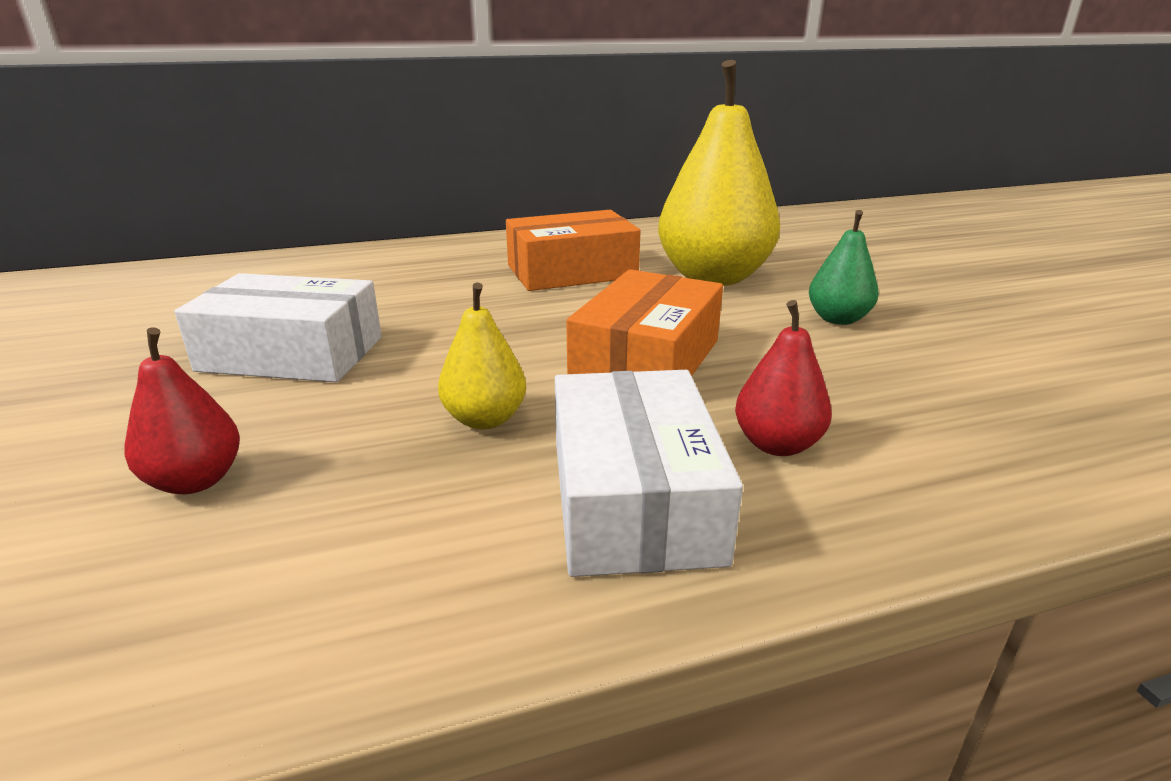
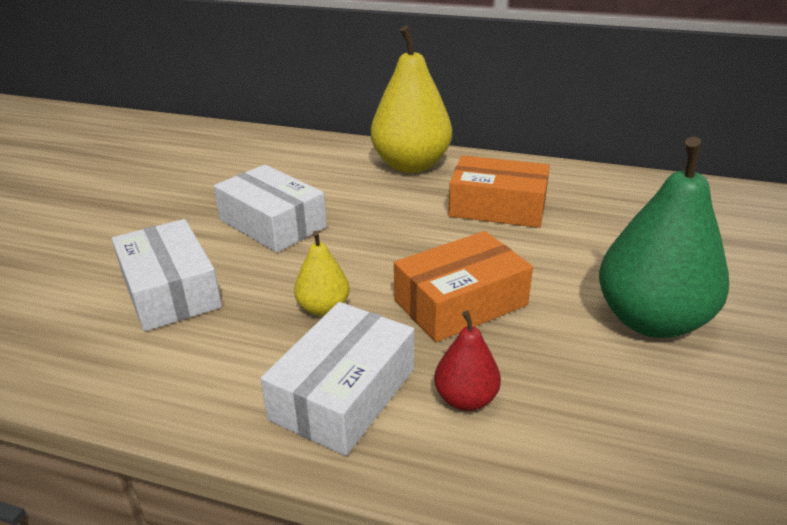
camera: 35 degrees right, 5 degrees up
red pear [124,327,240,494] -> white box [112,219,222,332]
yellow pear [658,60,780,286] -> yellow pear moved to [371,26,452,173]
green pear [809,210,879,325] -> green pear [599,137,729,338], size x2.07

